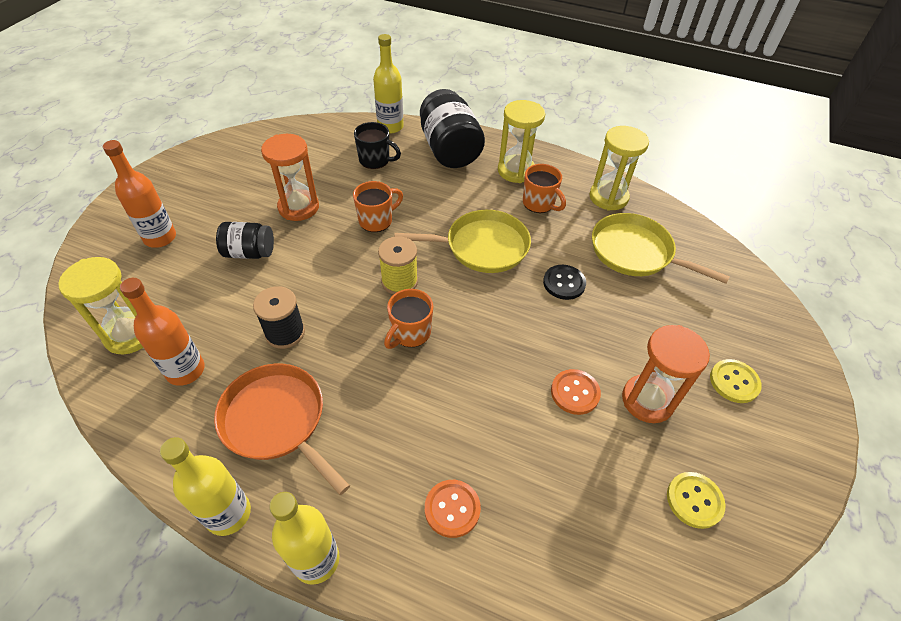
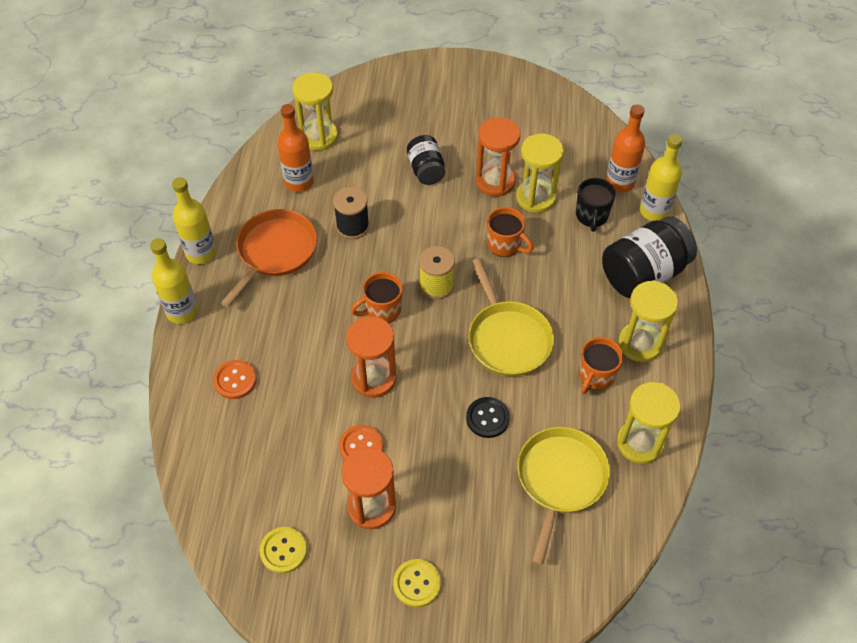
camera: 75 degrees right, 5 degrees up
orange bottle [103,140,176,248] -> orange bottle moved to [606,104,645,192]
orange mug [384,289,433,349] -> orange mug turned 45 degrees counterclockwise [351,272,403,323]
none -> orange hourglass [346,316,396,398]
none -> yellow hourglass [516,134,564,213]

